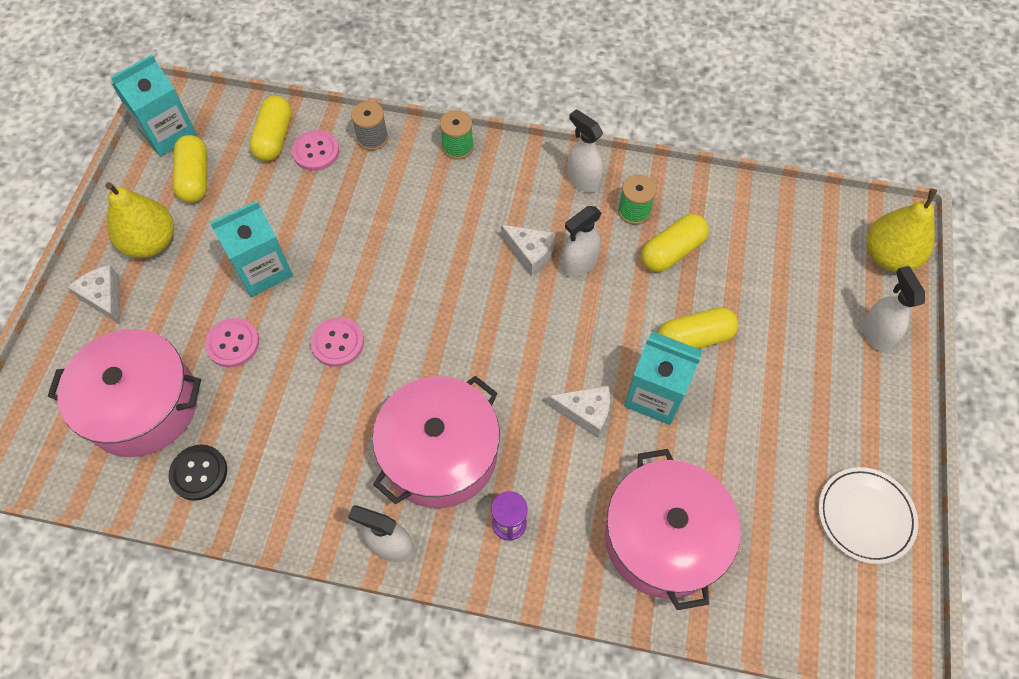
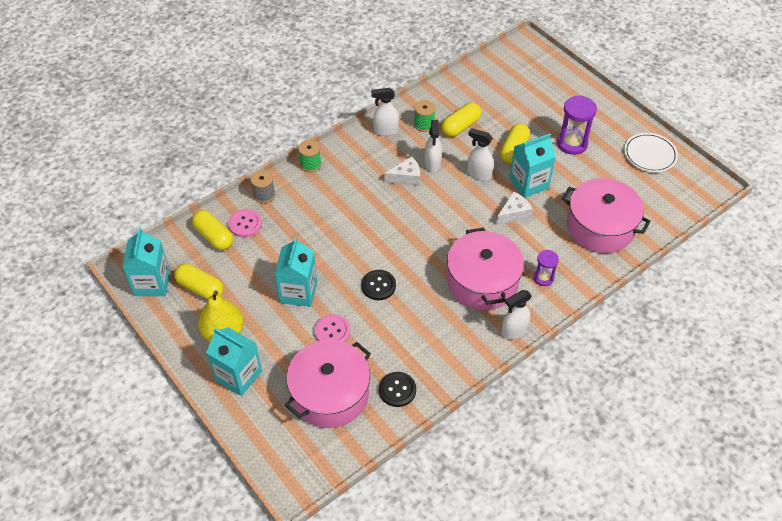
camera: 50 degrees left, 10 degrees down
white cheese [68,265,120,324] -> turquoise carton [206,327,262,396]
pink button [311,317,364,367] -> black button [361,270,396,300]
yellow capsule [641,214,709,272] -> yellow capsule turned 45 degrees clockwise [442,102,481,137]
white spray bottle [862,266,925,352] -> white spray bottle moved to [467,128,494,180]
yellow pear [867,189,937,272] -> none
none -> purple hourglass [557,95,597,155]

